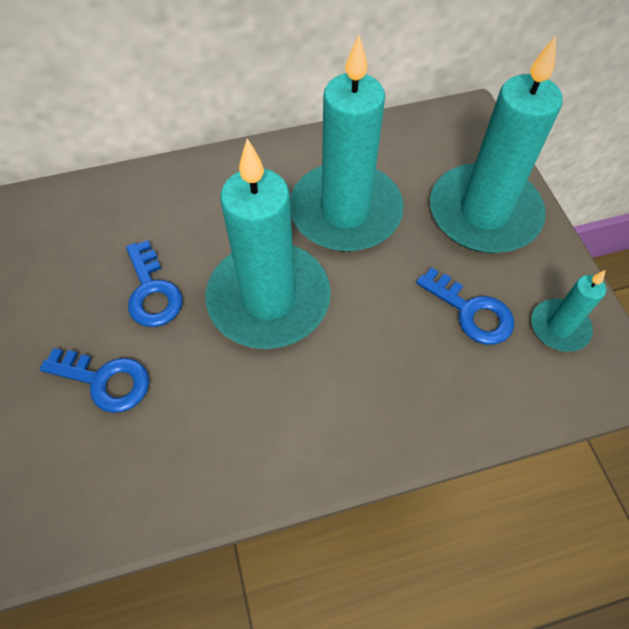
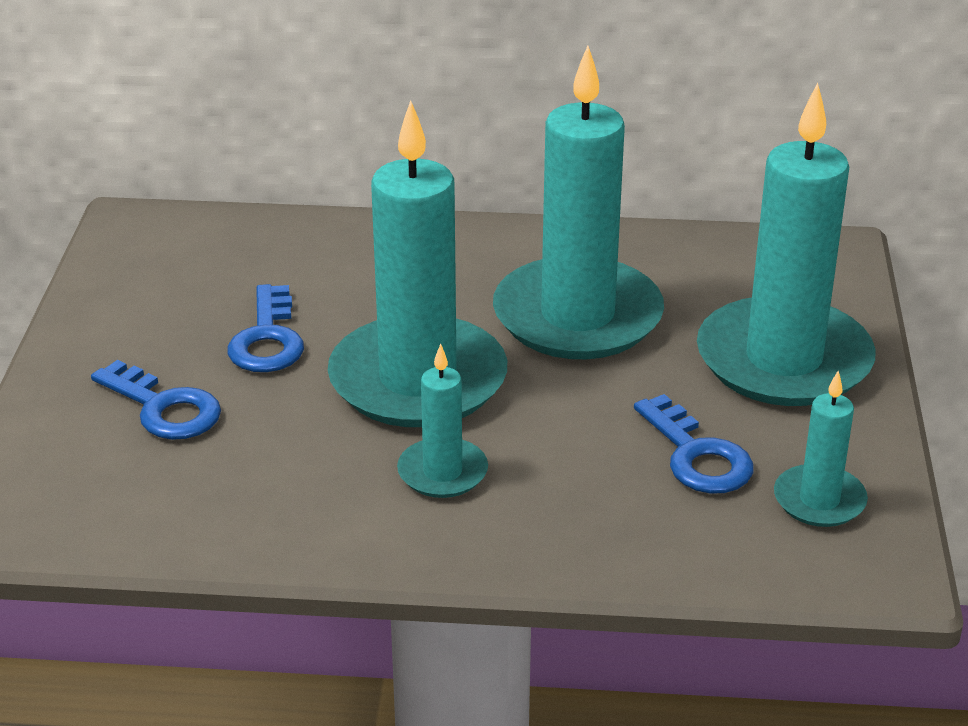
camera: 20 degrees right, 25 degrees down
none -> turquoise candle [397,344,488,498]

